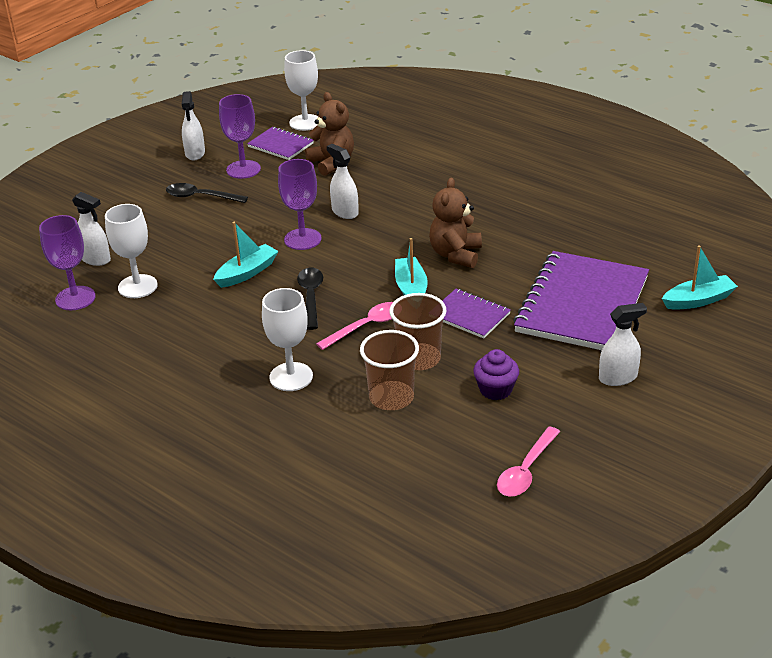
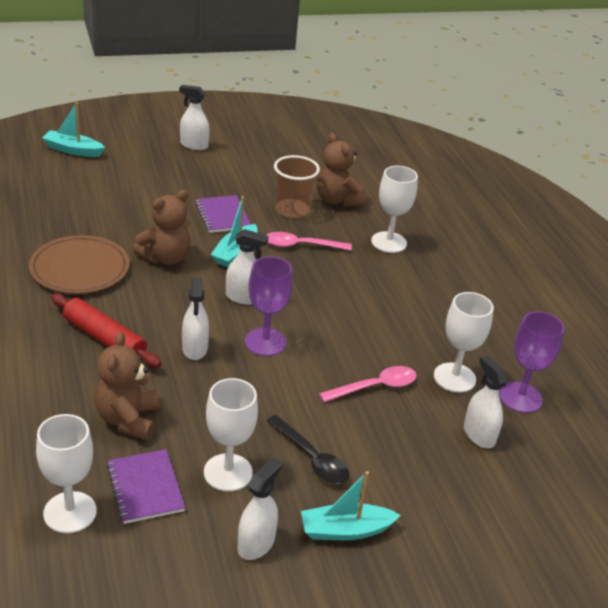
camera: 150 degrees left, 0 degrees up
turquoise boat [213,222,278,288] -> turquoise boat moved to [301,471,401,540]
purple goblet [219,94,261,179] -> white goblet [204,378,258,492]
black spoon [297,267,323,330] -> none
brown cup [360,330,419,410] -> brown teddy bear [317,133,365,207]
purple cupcake [473,349,519,400] -> none
pink spoon [497,426,560,497] -> pink spoon moved to [319,366,417,402]
purple notebook [513,251,649,350] -> none
none -> brown plate [29,235,130,294]
none -> red rolling pin [51,293,162,367]
none -> white spray bottle [226,229,268,305]

